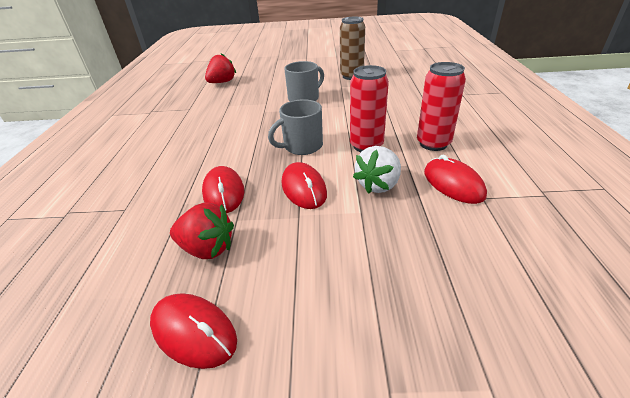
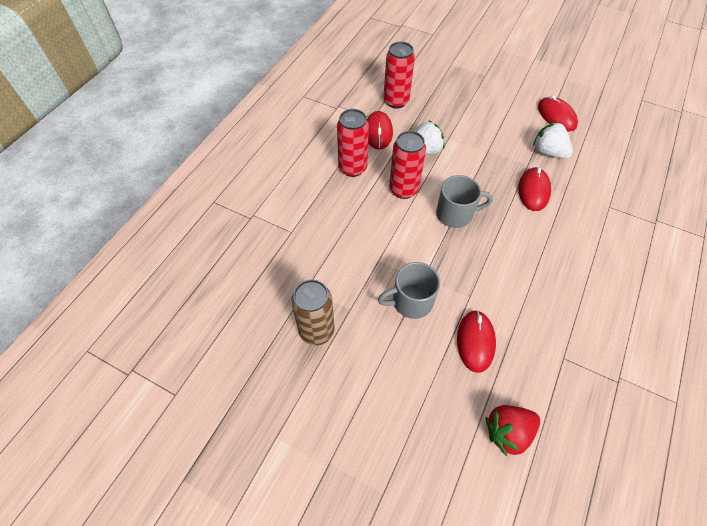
camera: 155 degrees left, 20 degrees up
red strawberry [170,202,234,259] -> white strawberry [533,122,573,159]
red mouse [282,162,327,209] -> red mouse moved to [457,310,496,373]
none -> red can [384,42,415,109]

